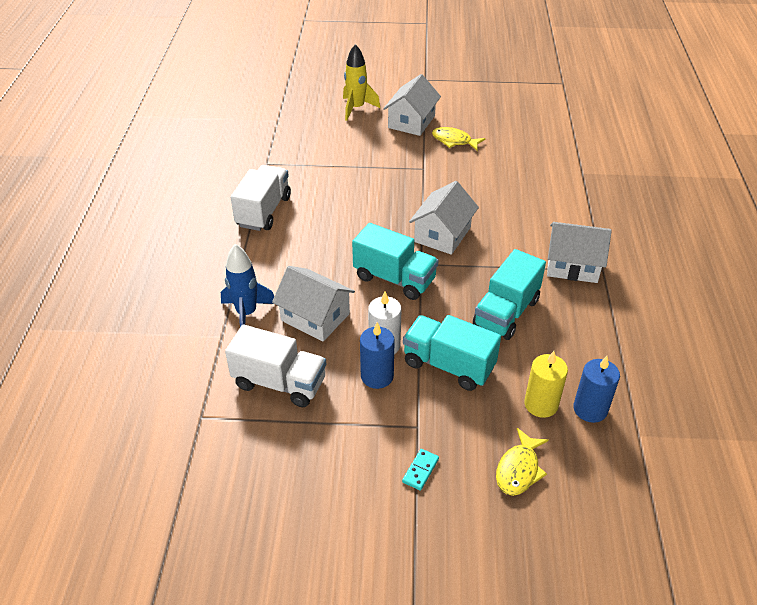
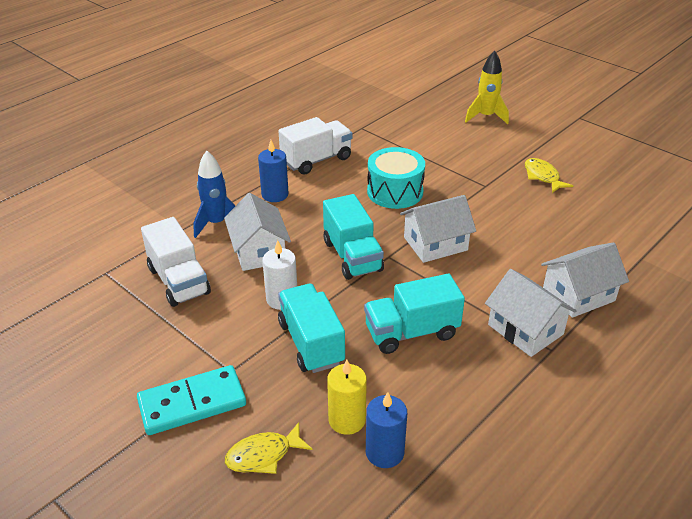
camera: 40 degrees right, 5 degrees down
blue candle [360,322,395,389] -> blue candle moved to [258,140,289,202]
white house [383,74,441,136] -> white house moved to [541,242,629,318]
turquoise domino [402,449,439,491] -> turquoise domino [137,365,246,435], size x2.34
none -> turquoise drum [367,147,425,209]

